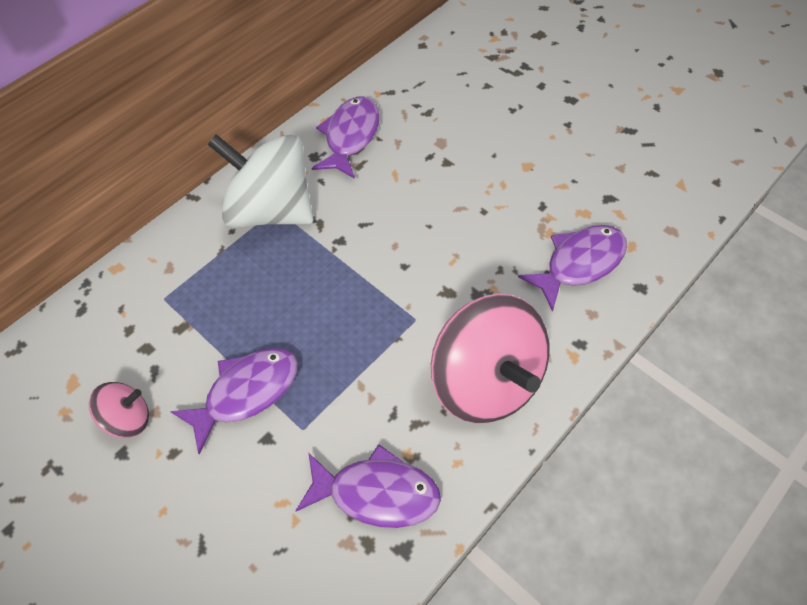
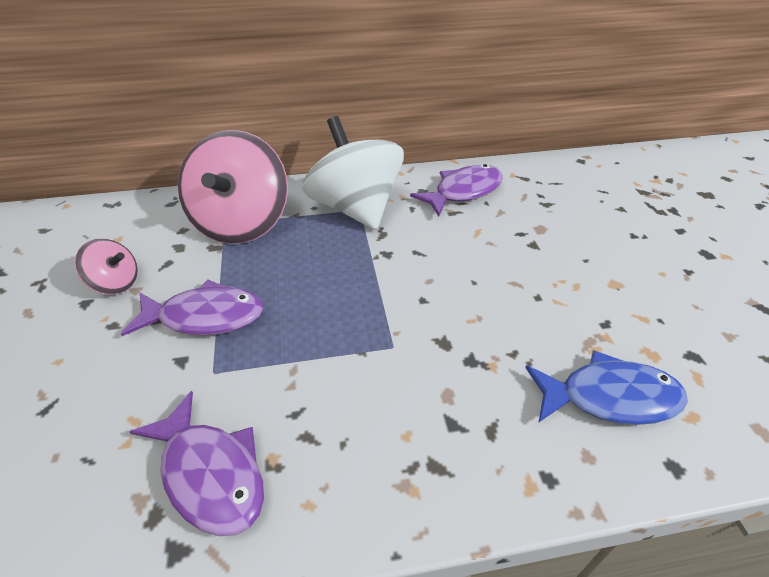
camera: 35 degrees right, 15 degrees down
pink spinning top [431,294,549,423] -> pink spinning top moved to [178,130,288,244]
purple fish [518,225,627,312] -> blue fish [525,350,688,425]

